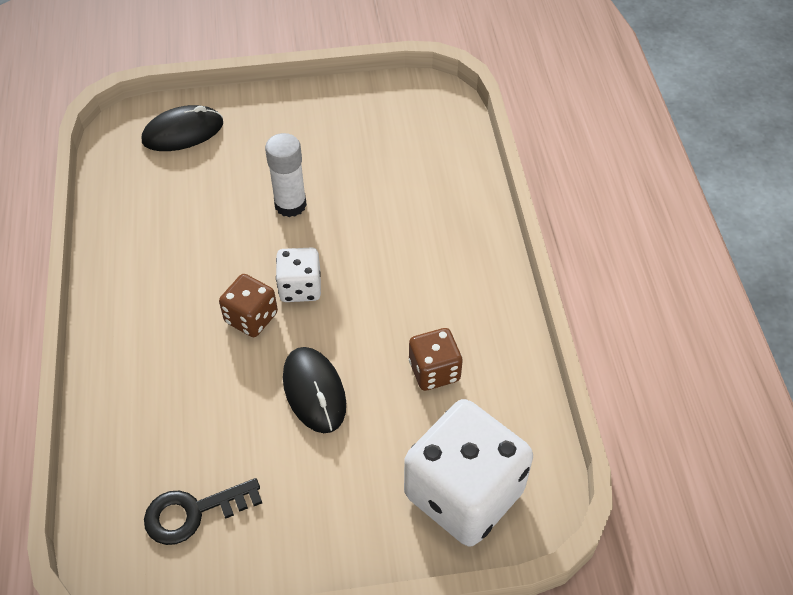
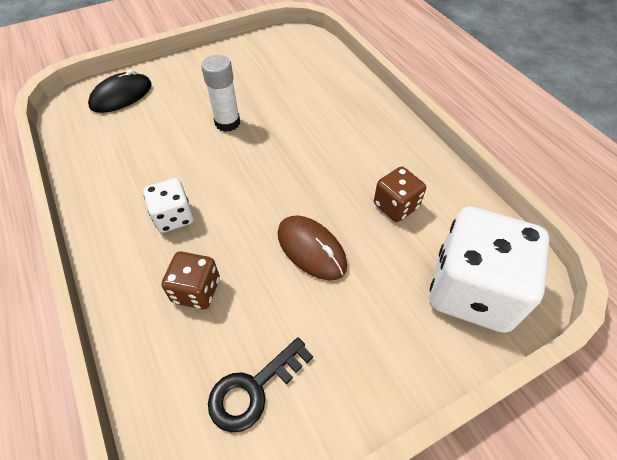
camera: 20 degrees left, 0 degrees up
brown dice [219,274,278,337] -> brown dice moved to [161,251,220,310]
white dice [276,247,321,302] -> white dice moved to [143,178,194,233]
black mouse [283,347,346,433] -> brown mouse [278,215,347,281]

